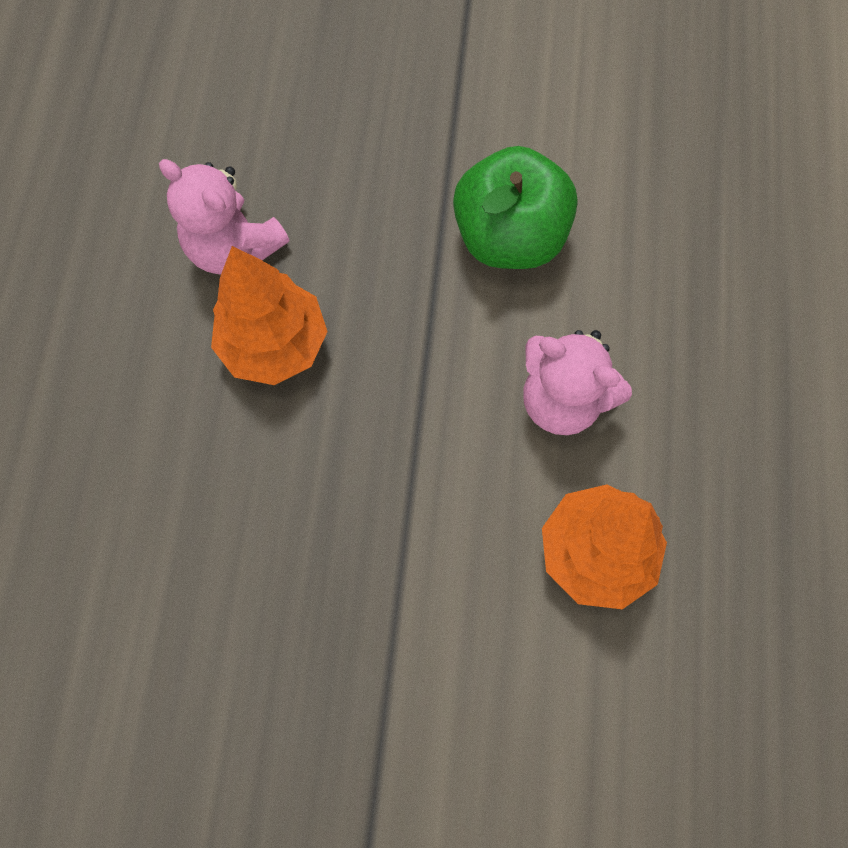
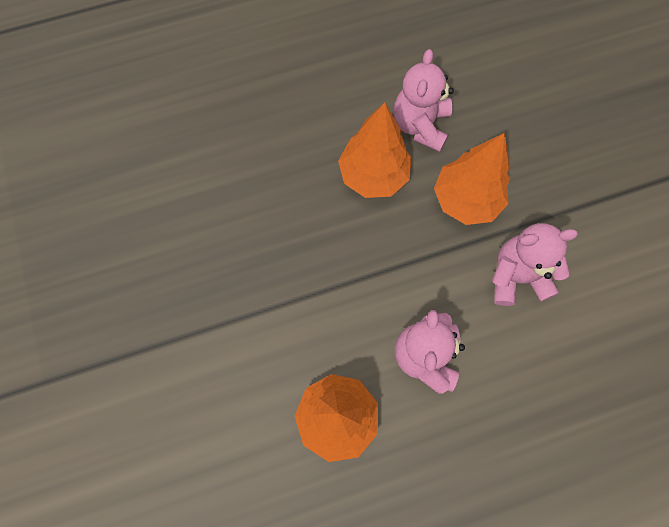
camera: 65 degrees right, 0 degrees up
green apple [453,146,578,269] -> pink teddy bear [492,223,578,306]
none -> orange tree [434,133,510,225]

